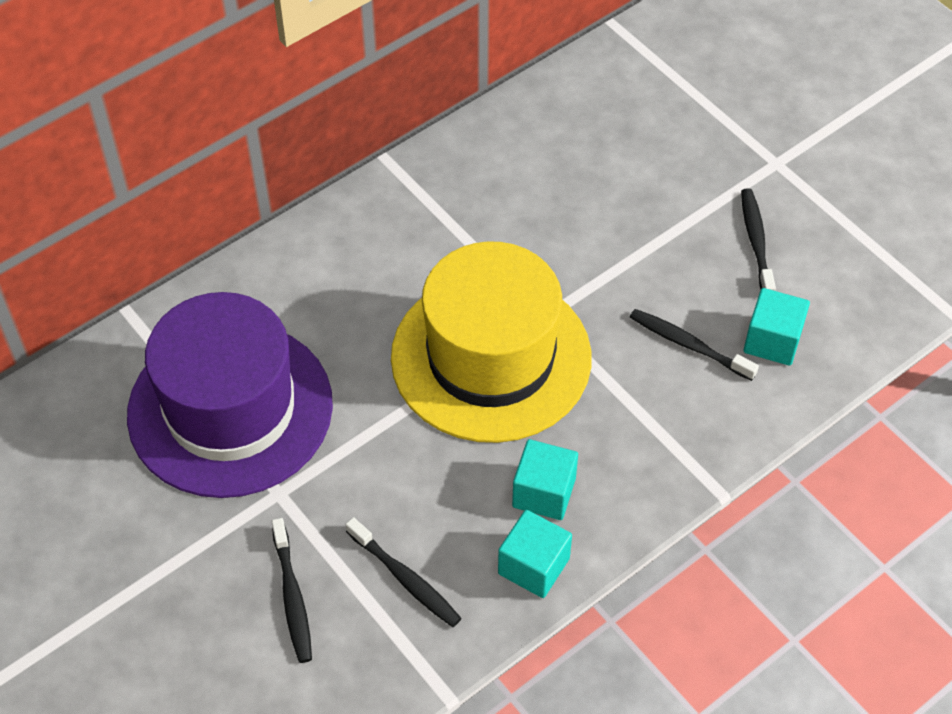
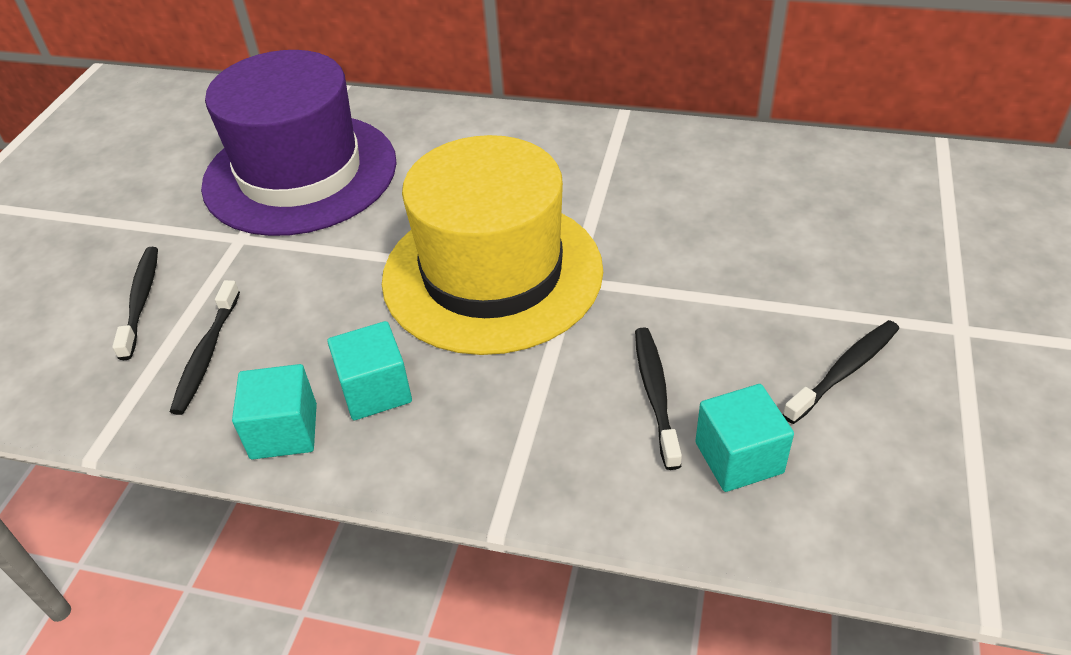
camera: 55 degrees right, 10 degrees down
black toothbrush [271,518,312,663] -> black toothbrush turned 135 degrees clockwise [112,247,158,360]

